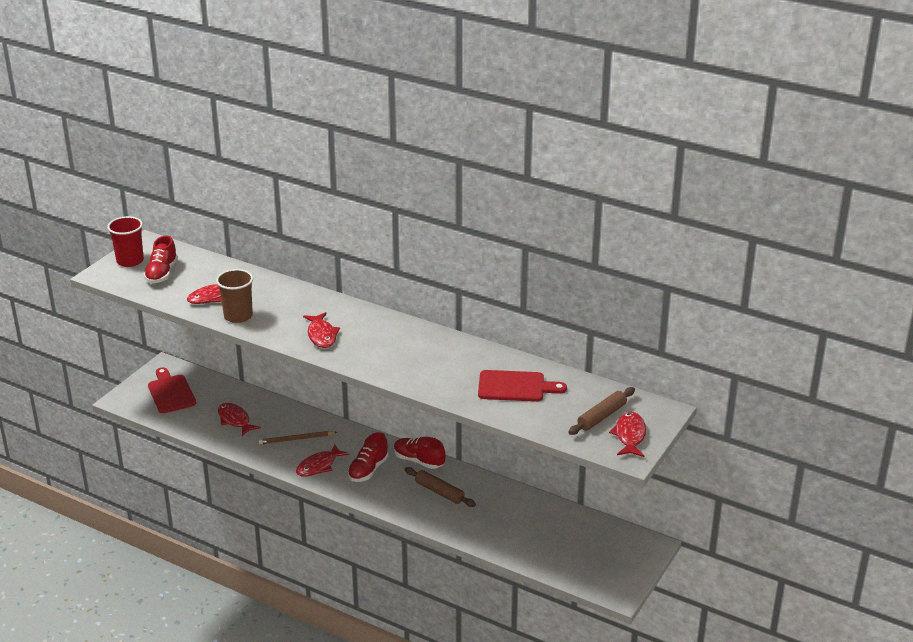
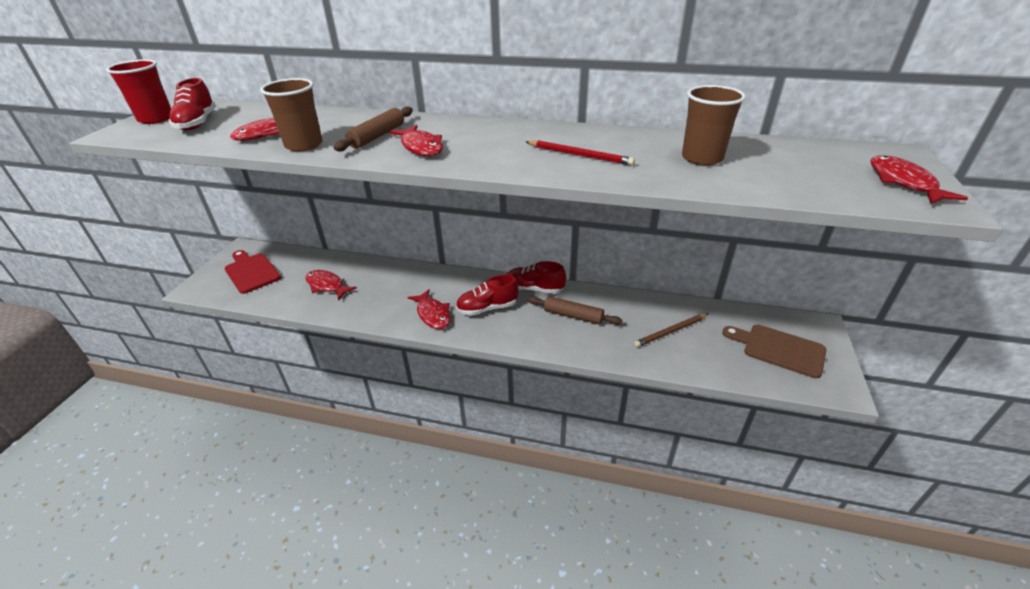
camera: 15 degrees left, 5 degrees up
brown pencil [258,431,337,444] -> brown pencil moved to [634,314,708,347]
red fish [296,444,350,477] -> red fish turned 60 degrees counterclockwise [407,289,451,329]
red shoe [348,432,389,482] -> red shoe turned 60 degrees clockwise [456,275,519,316]
red cutting board [478,370,567,402] -> brown cup [682,85,746,165]
brown rolling pin [568,387,635,435] -> brown rolling pin moved to [334,106,413,152]
none -> red pencil [526,140,635,166]
none -> brown cutting board [722,325,826,378]

